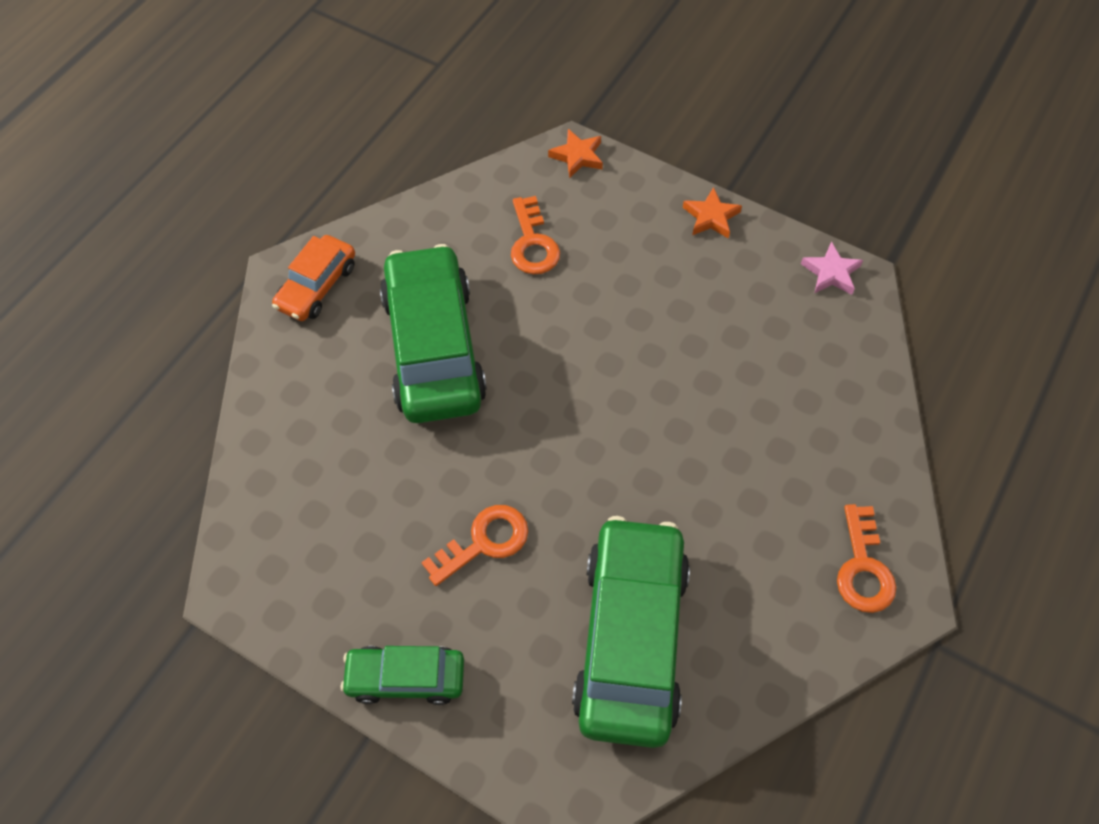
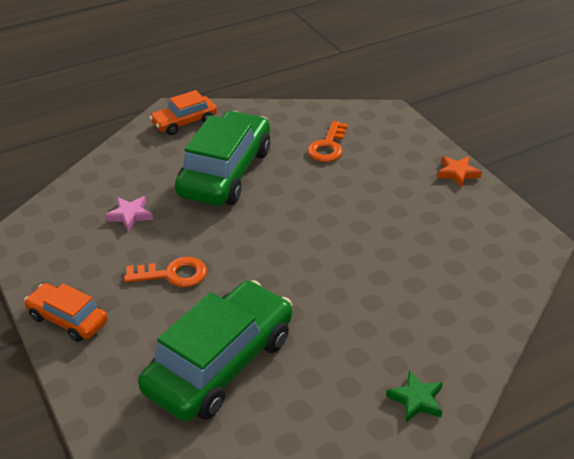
camera: 30 degrees right, 20 degrees down
green car [340,646,464,705] -> orange car [24,283,108,342]
orange star [548,129,603,178] -> none
pink star [801,241,863,295] -> pink star moved to [105,196,153,231]
orange key [837,504,896,613] -> green star [386,370,443,422]

